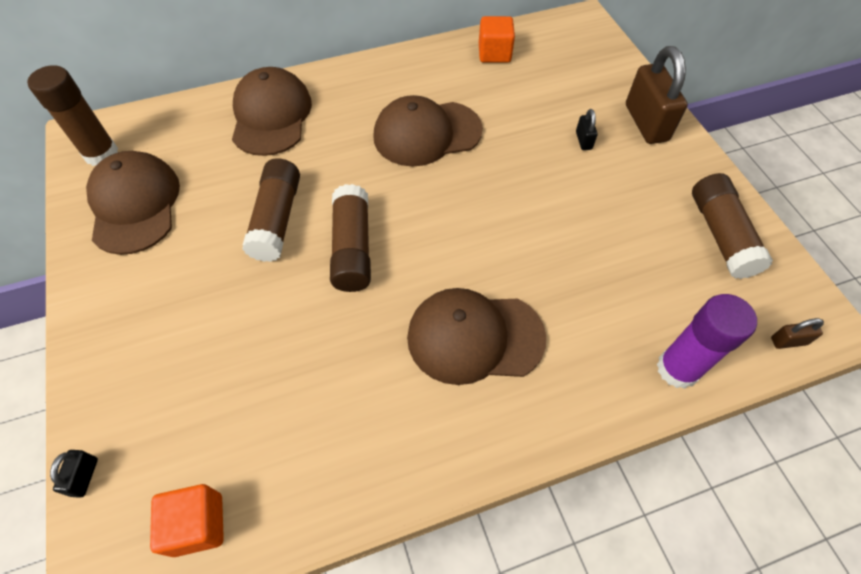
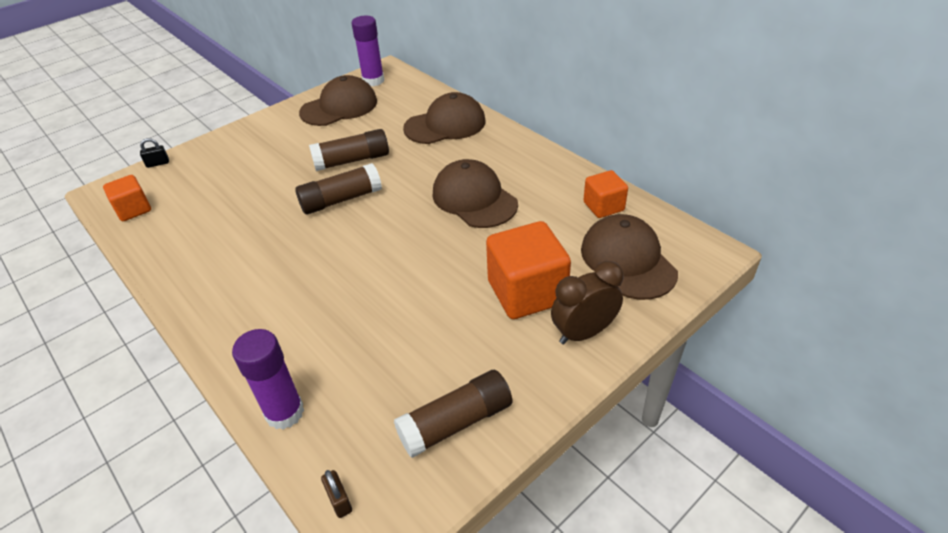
camera: 70 degrees right, 15 degrees down
brown glue stick [27,65,118,166] -> purple glue stick [352,16,384,86]
brown cap [407,288,546,385] -> brown cap moved to [581,214,678,300]
black padlock [576,109,597,150] -> orange cube [486,221,571,319]
brown padlock [626,46,688,144] -> brown clock [551,261,624,344]

